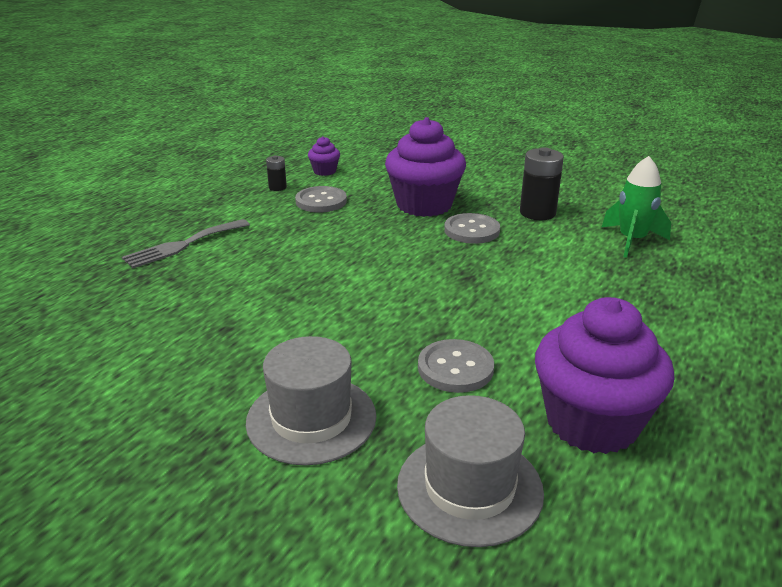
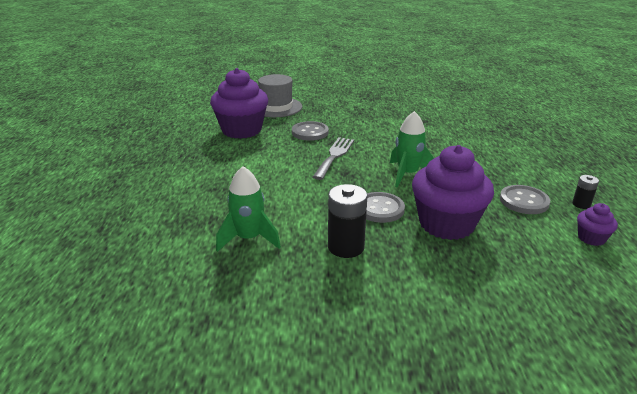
camera: 150 degrees right, 0 degrees up
grey fork [122,219,250,268] -> grey fork moved to [313,137,354,180]
grey hat [246,336,376,465] -> none
none -> green rocket [390,111,434,188]

